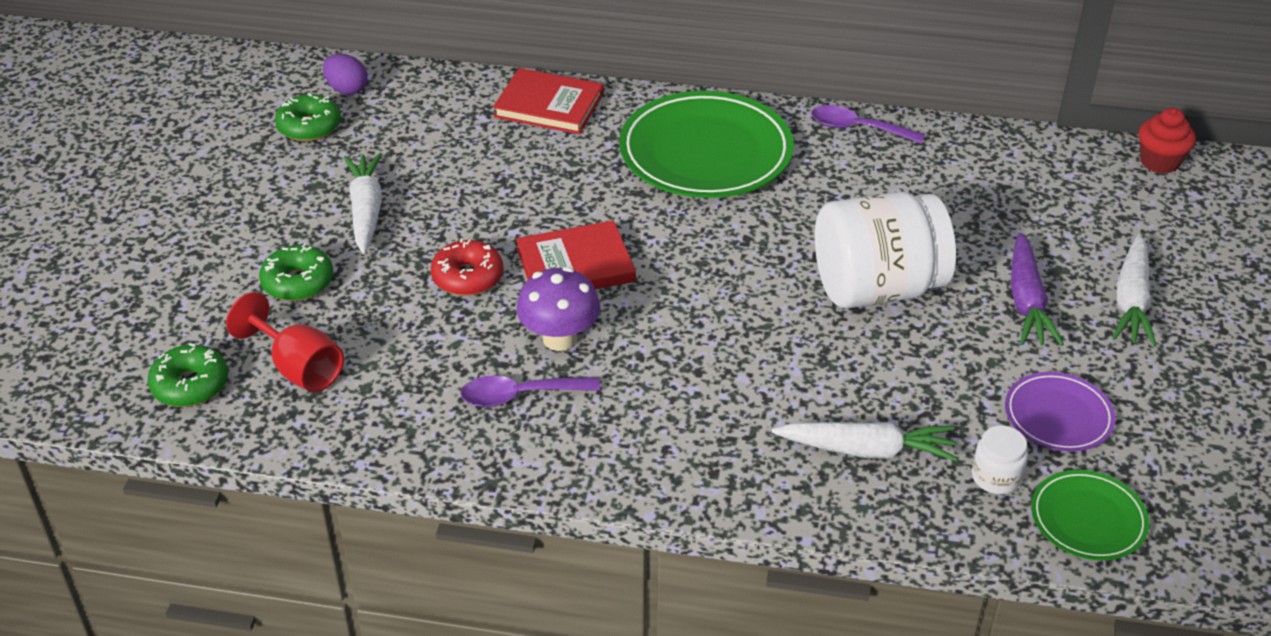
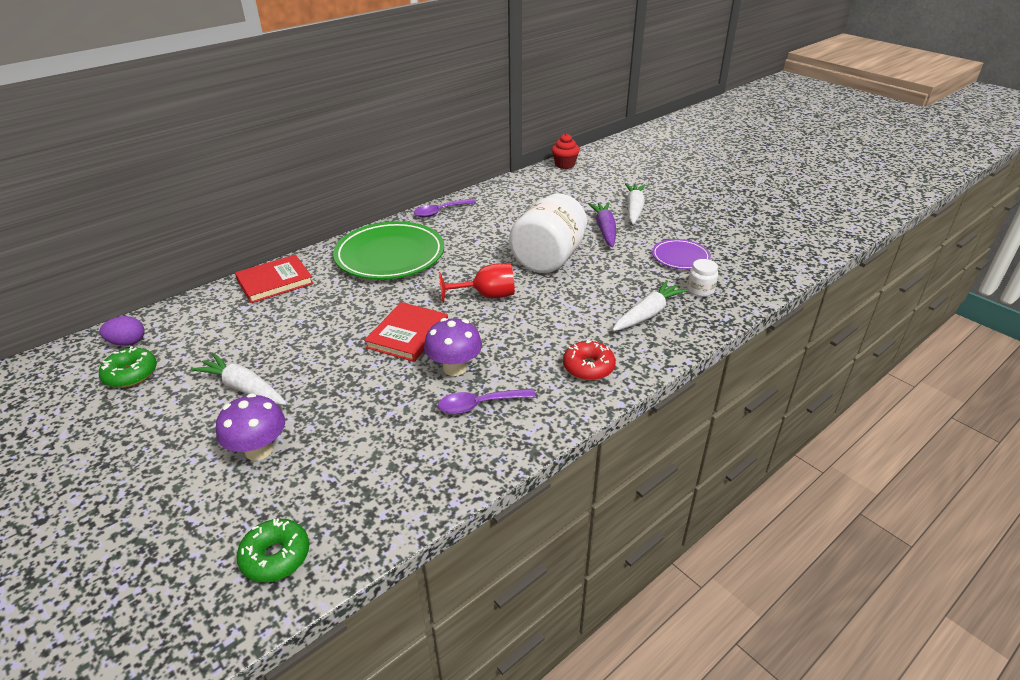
camera: 50 degrees left, 5 degrees down
red goblet [226,292,344,392] -> red goblet moved to [439,263,515,303]
green donut [259,243,333,301] -> purple mushroom [216,393,285,461]
red donut [431,238,504,296] -> red donut moved to [563,340,616,381]
purple spoon [460,375,600,407] -> purple spoon turned 45 degrees clockwise [438,389,535,414]
purple carrot [1011,233,1064,346] -> purple carrot turned 135 degrees counterclockwise [588,202,616,247]
green plate [1031,470,1149,560] -> none
white carrot [1112,234,1157,347] -> white carrot turned 135 degrees counterclockwise [625,183,645,224]

